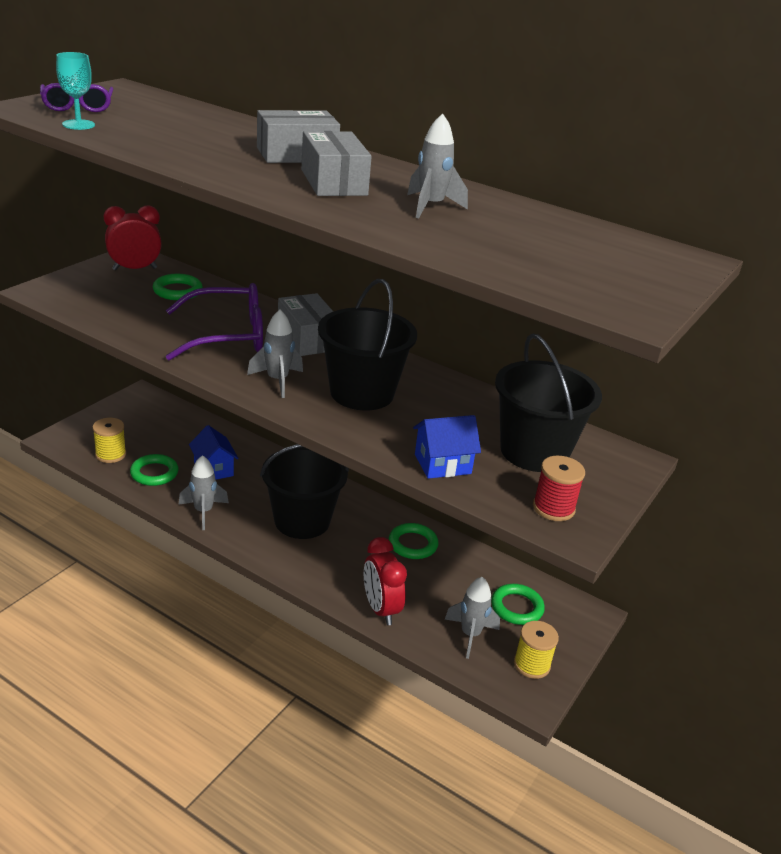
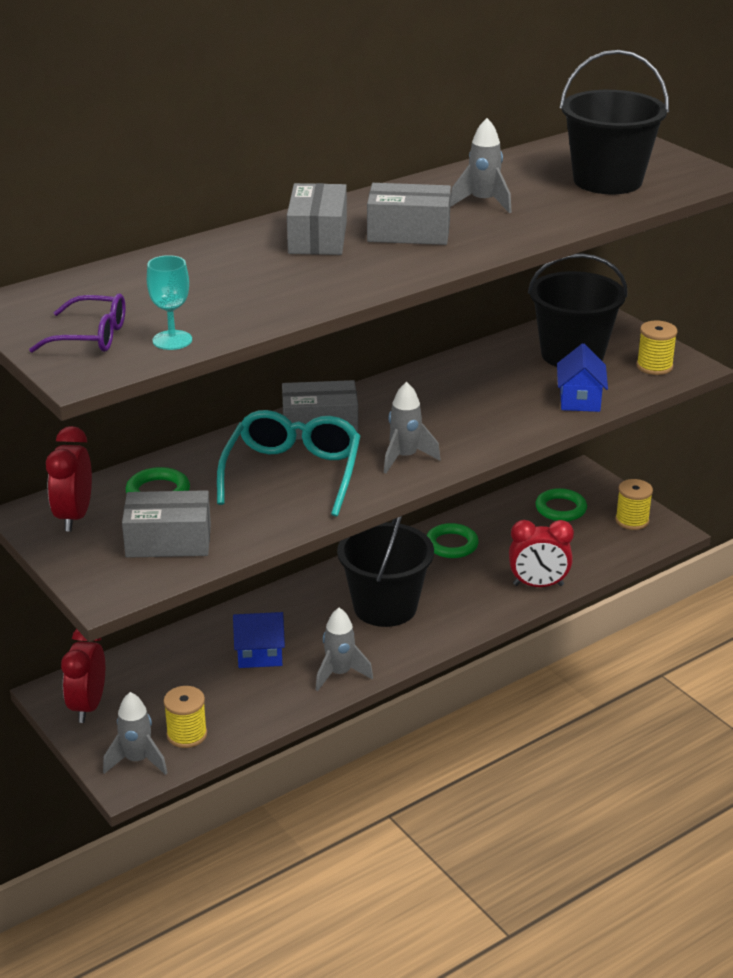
camera: 65 degrees left, 0 degrees up
green ring [130,454,179,486] -> none
purple glasses [166,283,263,361] -> turquoise glasses [217,410,360,517]
black bucket [318,279,417,410] -> black bucket moved to [560,50,669,194]
grey rocket [445,577,500,659] -> grey rocket moved to [103,692,167,775]
red spool [533,456,585,521] -> yellow spool [636,321,678,375]
none -> red clock [61,629,105,723]
none -> grey box [122,490,211,558]

